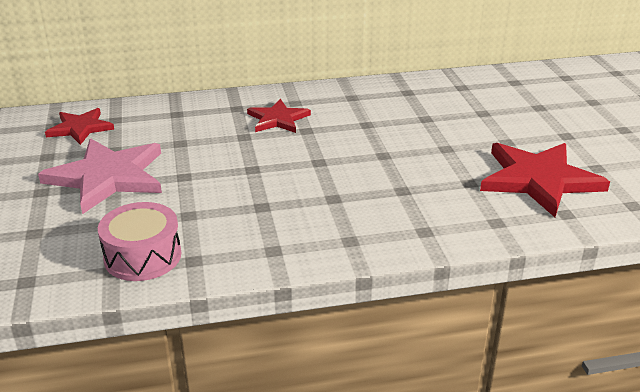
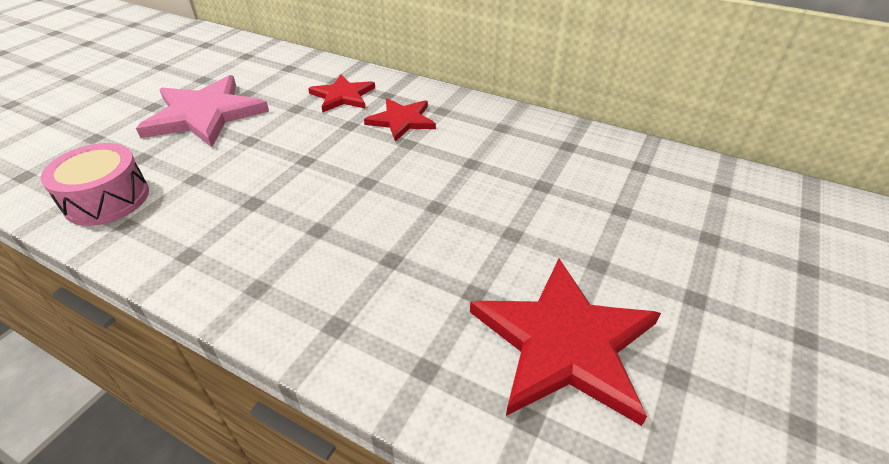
camera: 40 degrees right, 10 degrees up
red star [45,108,114,145] -> red star moved to [308,74,375,112]

